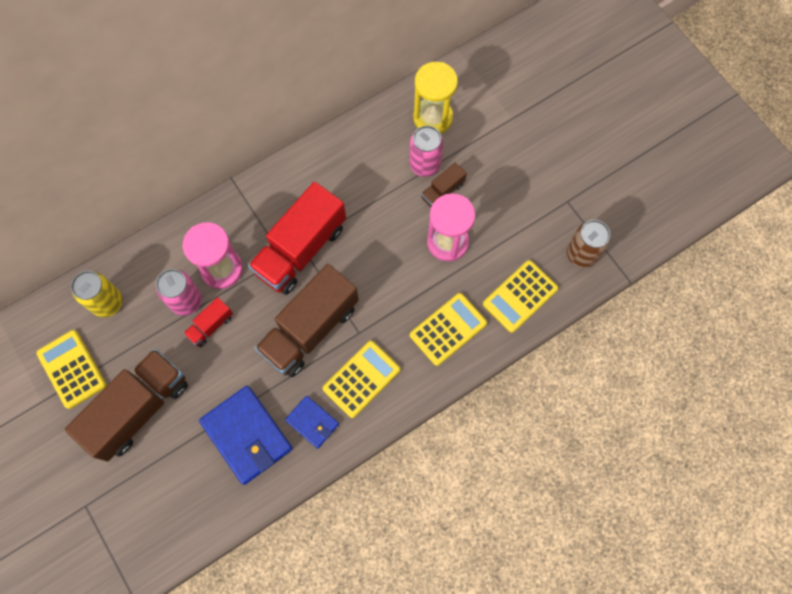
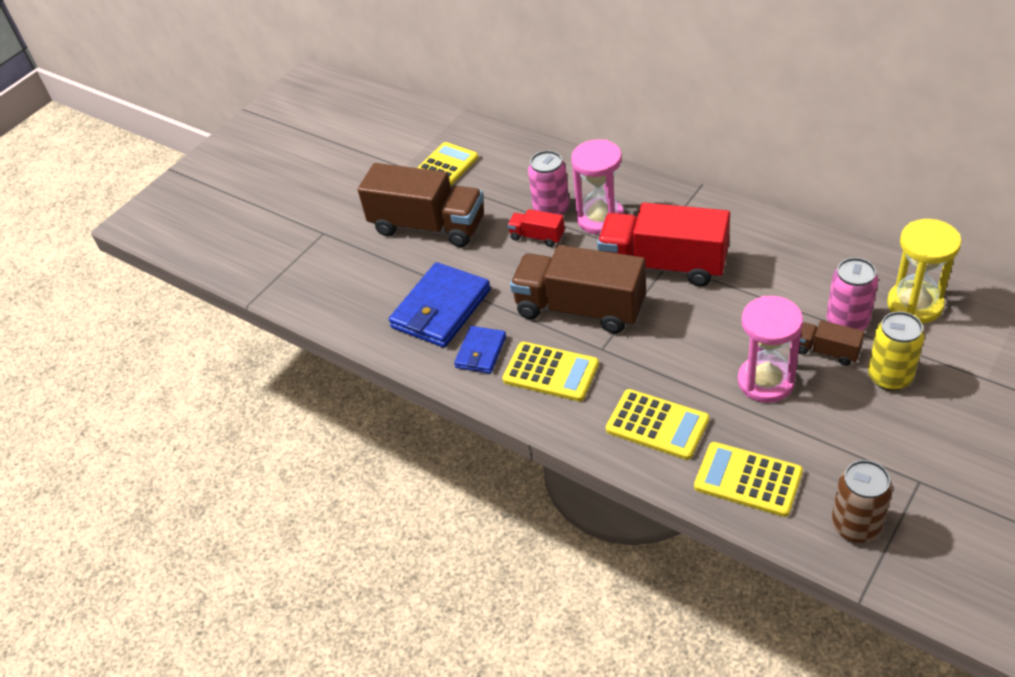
camera: 75 degrees right, 25 degrees down
yellow can [71,271,123,318] -> yellow can moved to [868,311,925,391]

